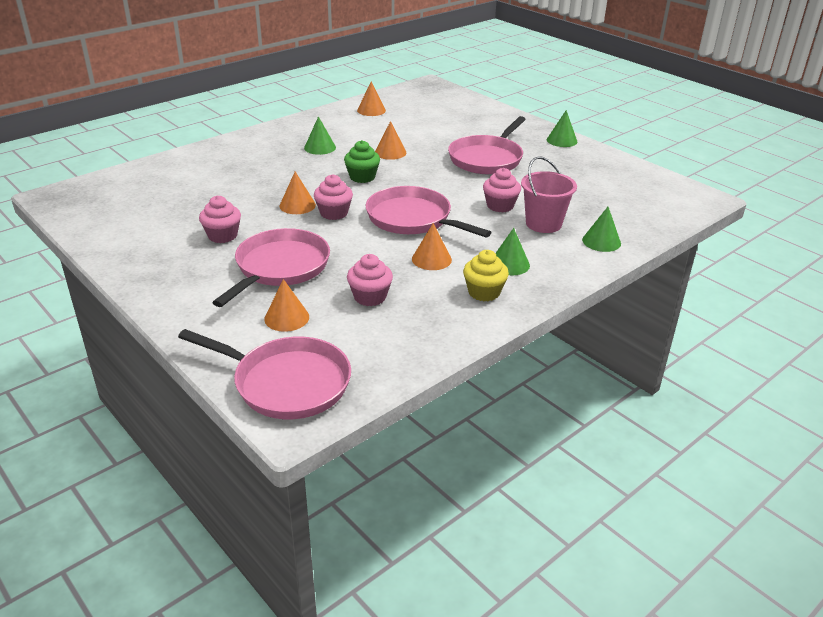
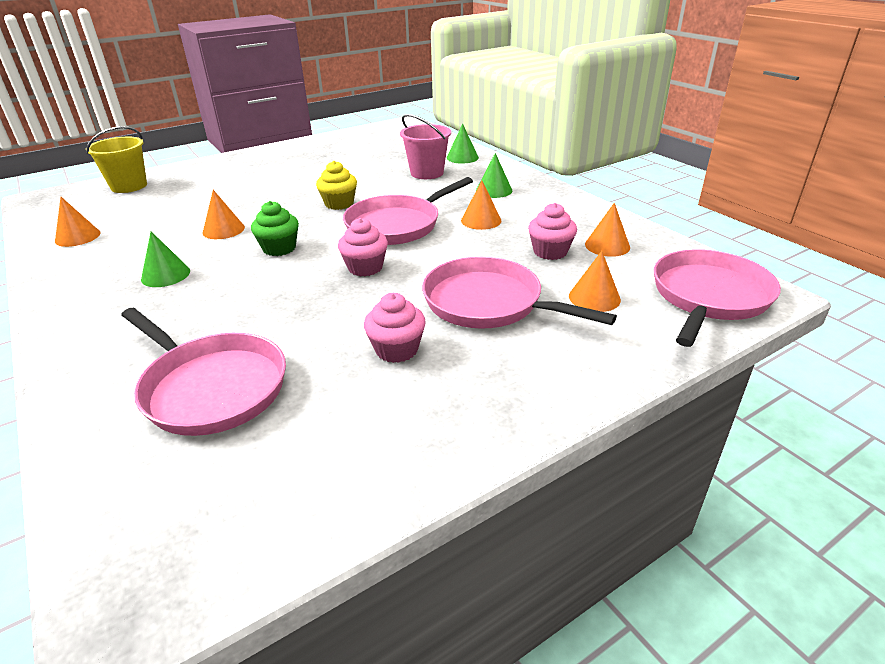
camera: 80 degrees left, 0 degrees up
orange cone [279,172,316,214] -> orange cone moved to [585,203,630,257]
pink pan [448,116,526,174] -> pink pan moved to [121,307,286,436]
yellow cupcake [463,250,509,301] -> yellow cupcake moved to [316,161,357,210]
pink cupcake [483,168,521,213] -> none
green cone [547,110,577,147] -> none
none -> yellow bucket [86,126,147,193]

